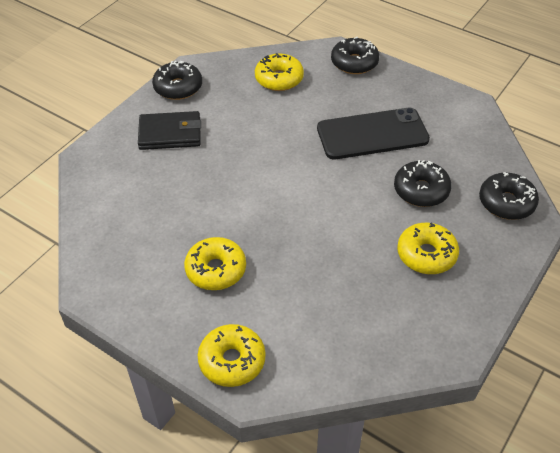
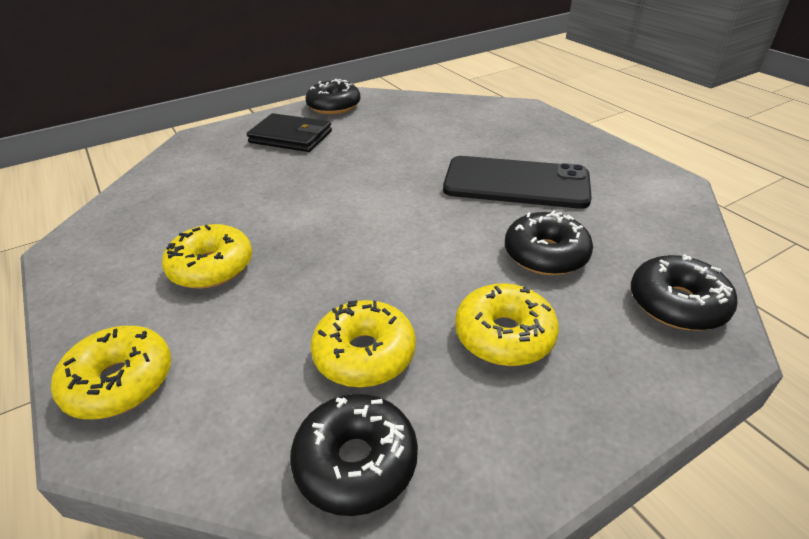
camera: 25 degrees right, 10 degrees down
yellow donut [255,53,304,91] -> yellow donut moved to [311,300,416,387]
black donut [331,37,379,74] -> black donut moved to [290,394,418,516]

